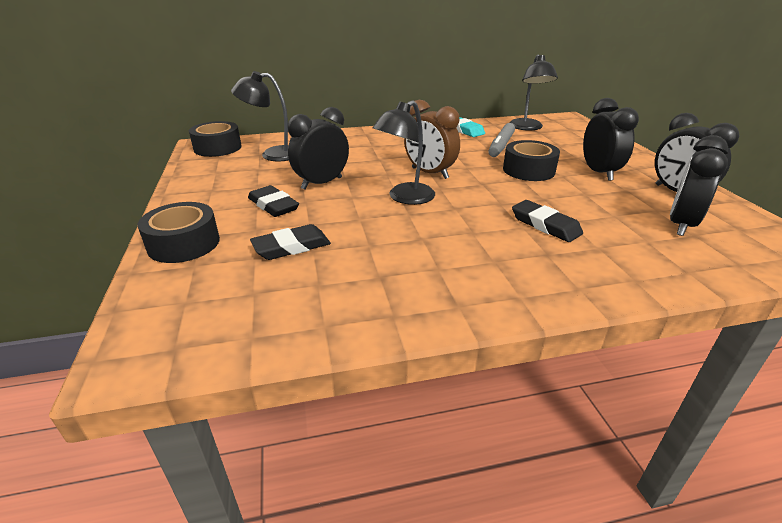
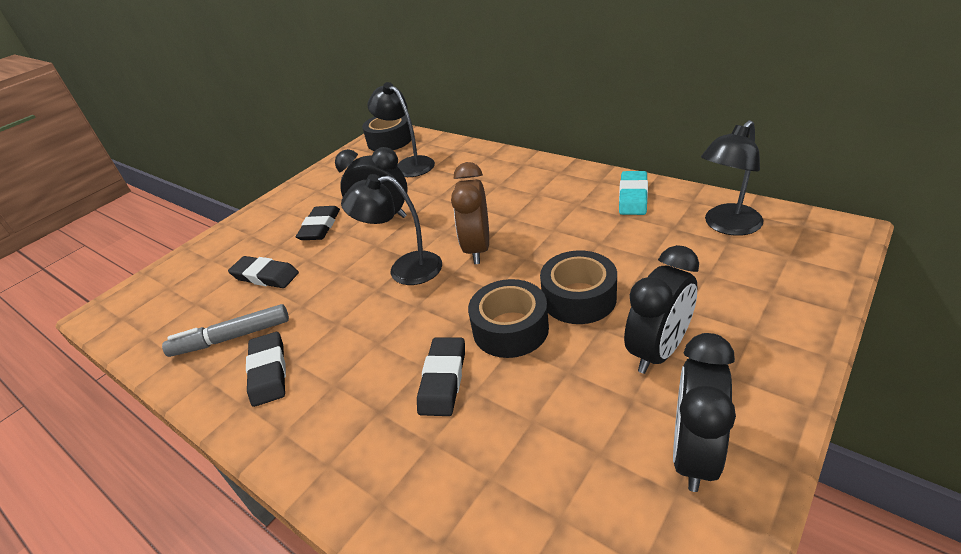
camera: 55 degrees right, 5 degrees up
black tape [138,202,220,263] -> black tape moved to [468,279,549,358]
grey marker [488,123,515,157] -> grey marker moved to [162,304,289,357]
black clock [670,135,728,236] -> none
none -> black eraser [246,332,286,407]

